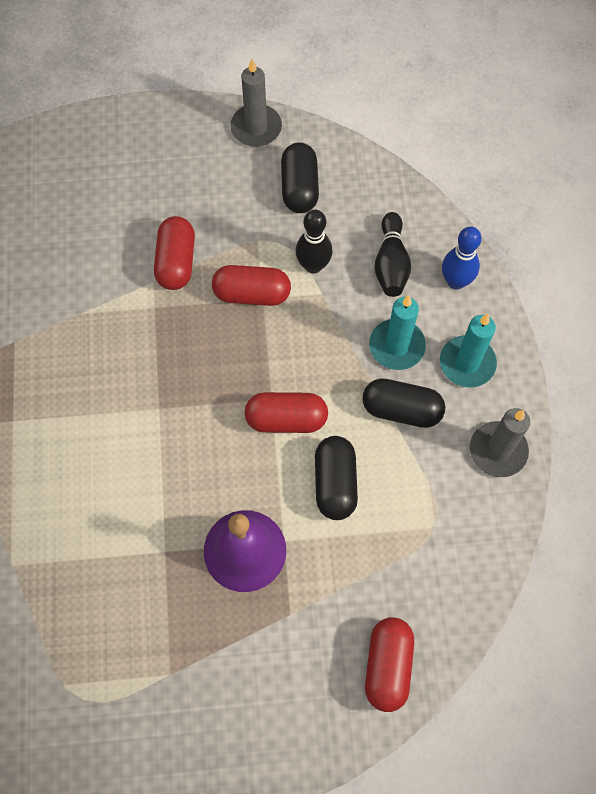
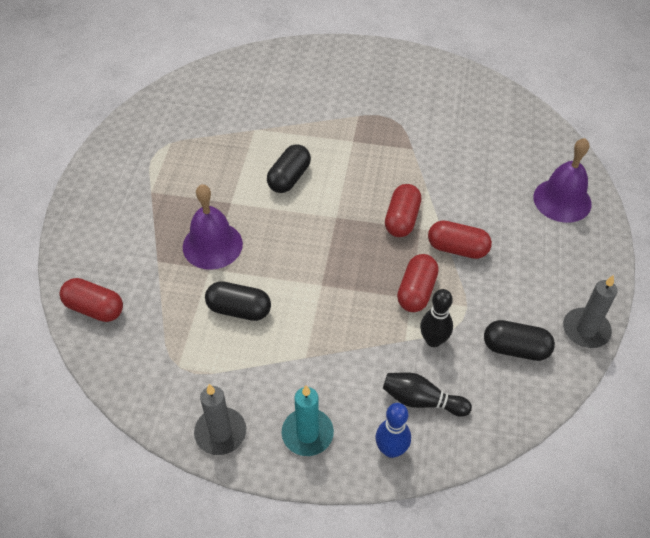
camera: 105 degrees right, 15 degrees down
red capsule [244,392,328,433] -> red capsule moved to [385,184,421,237]
black capsule [363,378,445,428] -> black capsule moved to [267,144,311,193]
turquoise candle [369,295,426,370] -> none
none -> purple bell [533,138,592,223]

